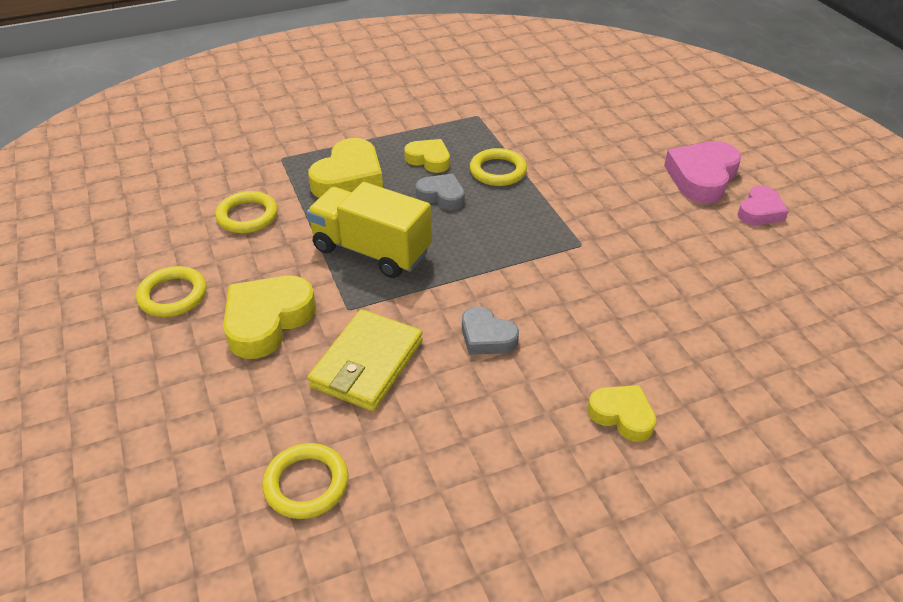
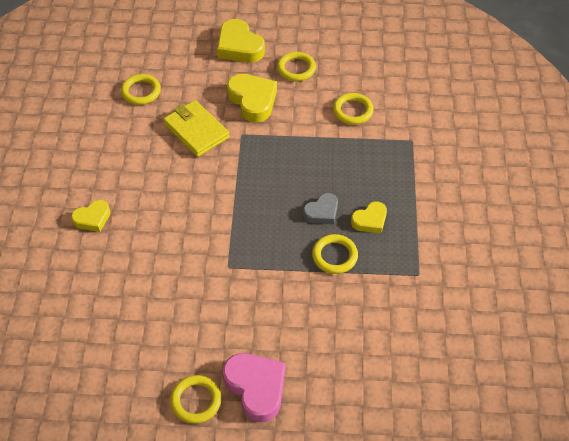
camera: 115 degrees right, 10 degrees up
yellow truck [307,182,432,278] -> none
yellow heart [308,138,383,198] -> yellow heart moved to [217,19,265,63]
grey heart [462,306,519,355] -> none
pink heart [737,186,789,225] -> yellow ring [170,375,222,424]

